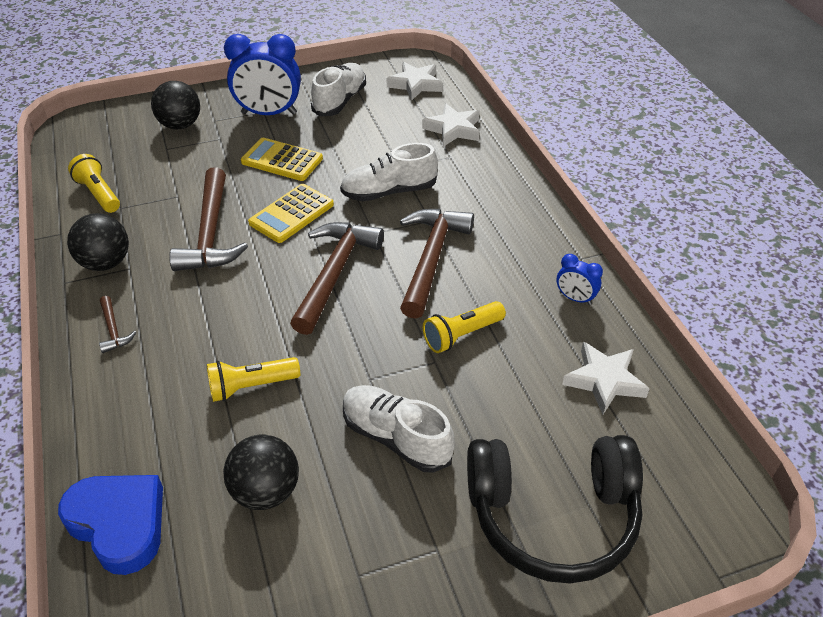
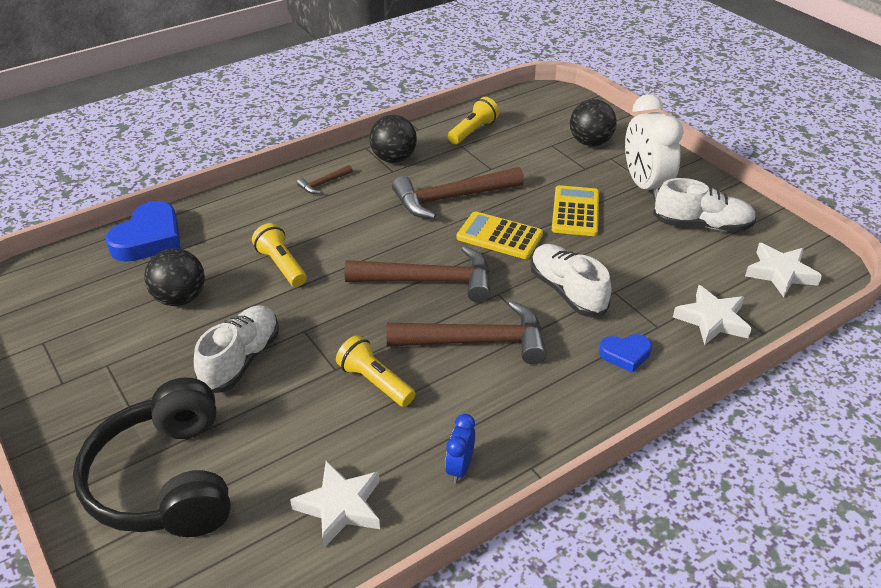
camera: 75 degrees right, 5 degrees down
blue clock [224,34,301,115] -> white clock [625,94,684,201]
none -> blue heart [599,334,652,373]

